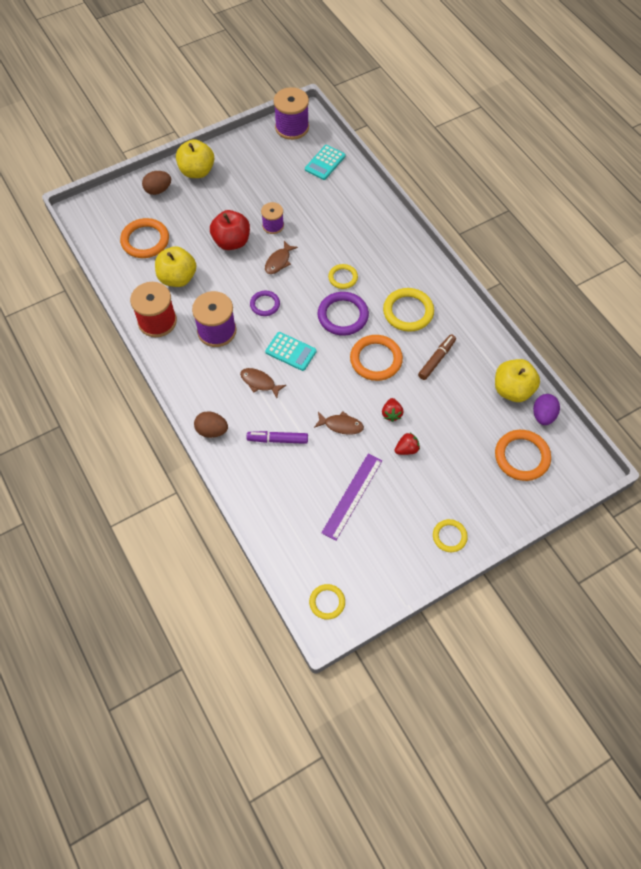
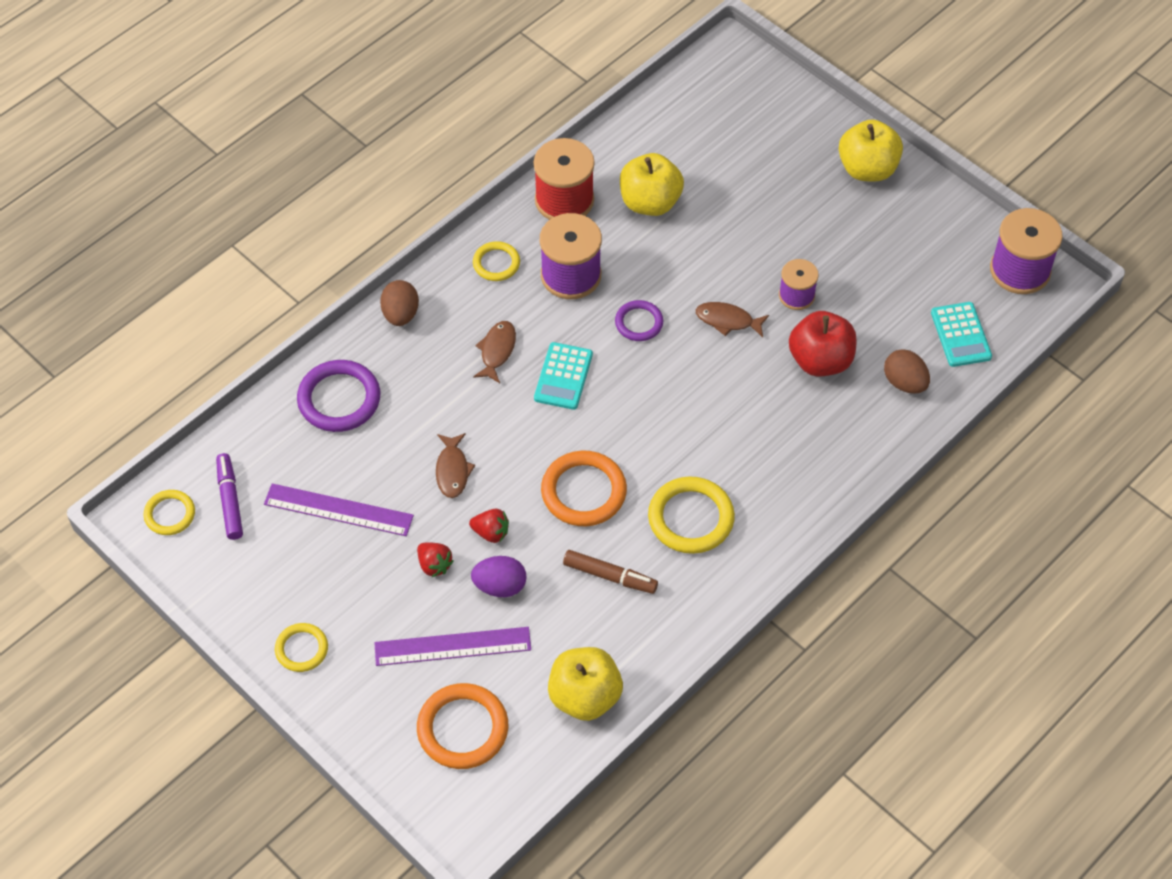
camera: 75 degrees right, 5 degrees down
orange ring [120,218,169,258] -> none
brown egg [142,171,171,195] -> brown egg moved to [884,349,930,394]
red apple [210,210,250,250] -> red apple moved to [789,311,857,377]
purple marker [247,431,308,444] -> purple marker moved to [216,453,243,540]
turquoise calculator [305,145,345,180] -> turquoise calculator turned 120 degrees counterclockwise [931,302,992,367]
purple ring [318,292,369,336] -> purple ring moved to [297,360,380,432]
yellow ring [328,264,358,289] -> yellow ring moved to [473,241,520,281]
red strawberry [382,398,404,422] -> red strawberry turned 150 degrees counterclockwise [469,509,509,543]
purple egg [533,394,560,425] -> purple egg moved to [471,556,527,597]
none -> purple ruler [374,627,531,666]

